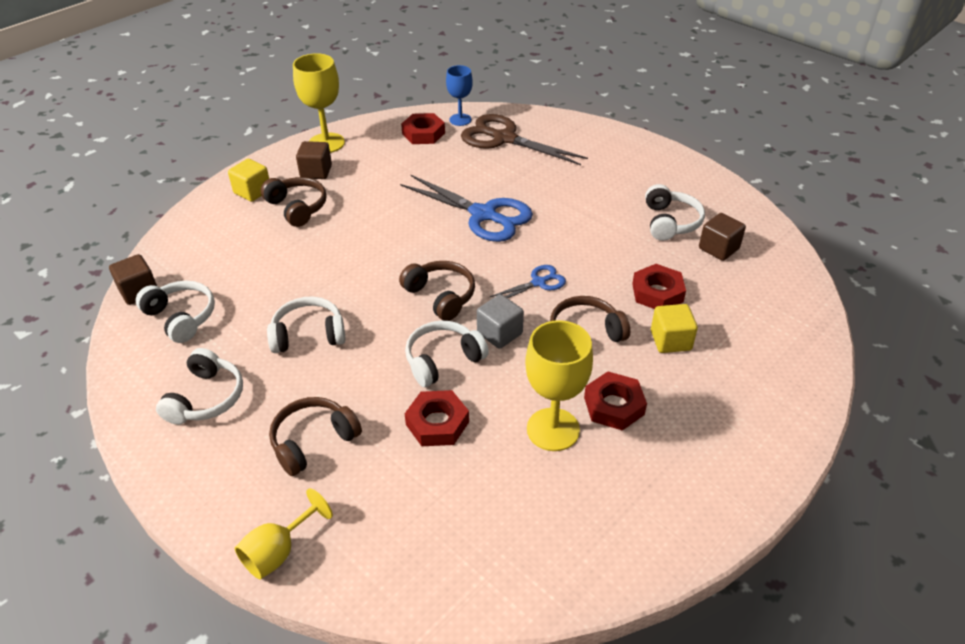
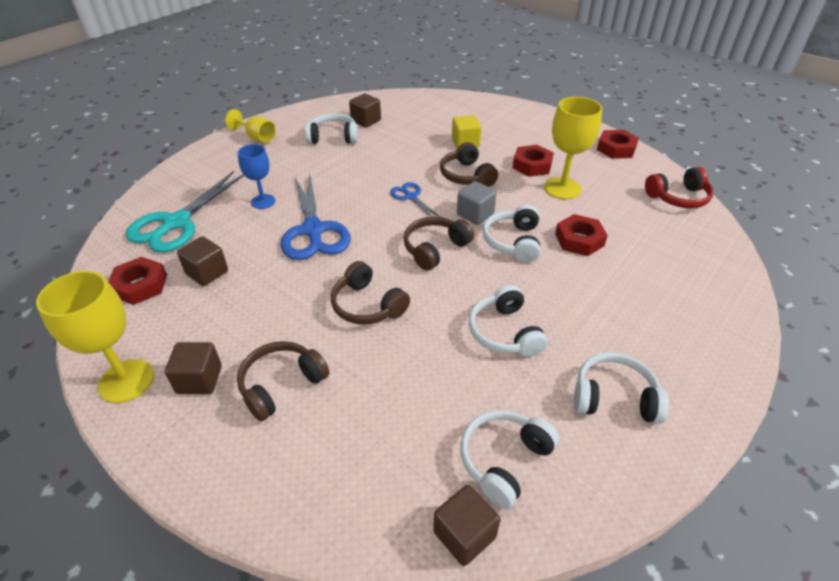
camera: 95 degrees left, 0 degrees up
yellow cube [228,159,269,202] -> none
yellow goblet [235,488,333,580] -> yellow goblet moved to [225,109,276,143]
brown headphones [269,397,362,476] -> brown headphones moved to [331,261,410,325]
blue scissors [400,175,533,242] -> blue scissors turned 135 degrees clockwise [281,174,351,260]
white headphones [405,321,489,387] -> white headphones turned 45 degrees clockwise [483,205,541,263]
blue goblet [446,65,473,126] -> blue goblet moved to [238,144,276,209]
brown scissors [461,114,588,165] -> turquoise scissors [126,171,244,252]
red nut [632,264,686,309] -> red nut moved to [597,130,639,159]
none -> brown cube [177,236,228,286]
none -> red headphones [645,167,713,208]

